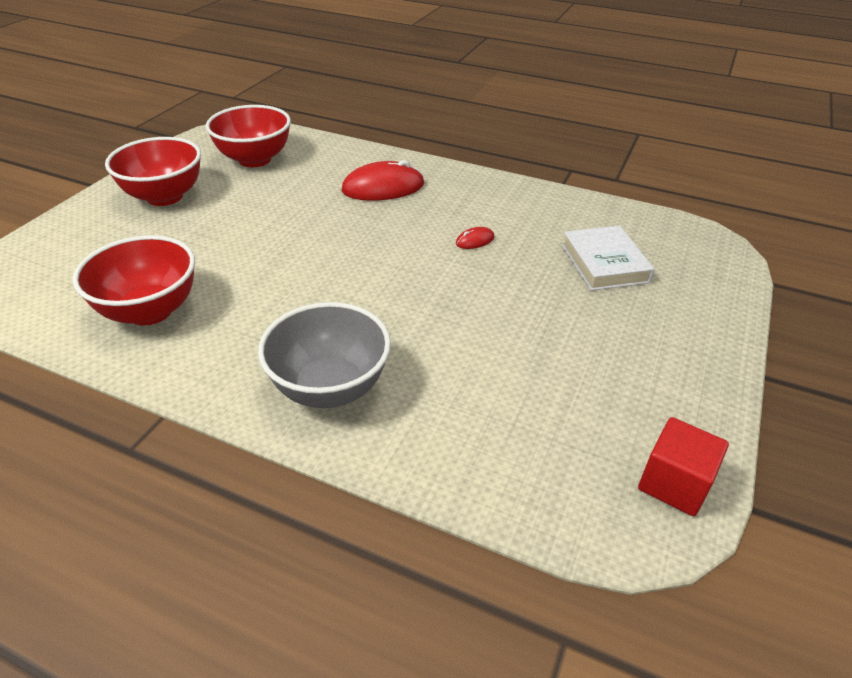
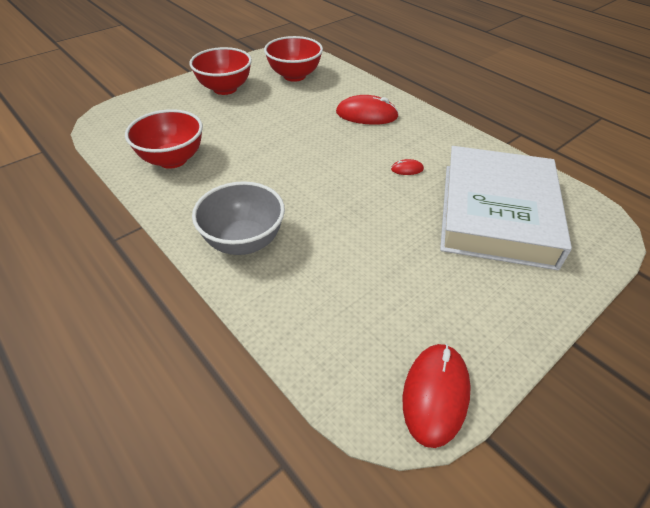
camera: 25 degrees right, 5 degrees up
white book [562,226,655,291] -> white book [440,146,572,270], size x2.08
red cube [638,417,729,516] -> red mouse [403,344,471,448]

